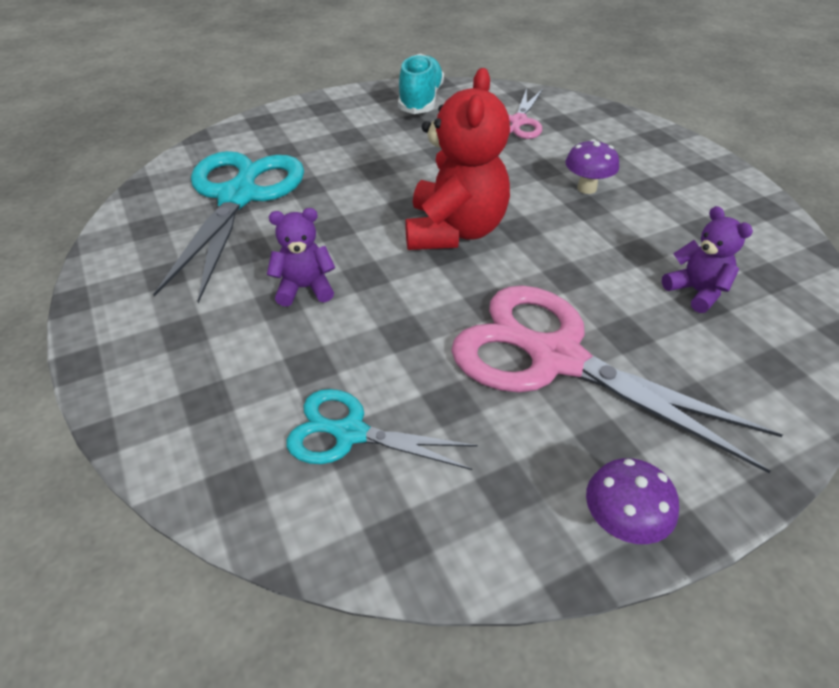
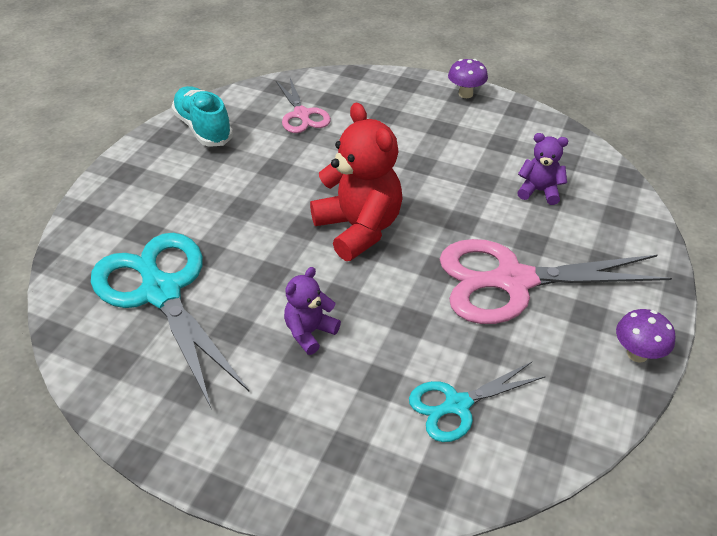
camera: 40 degrees left, 0 degrees up
purple mushroom [565,139,619,194] -> purple mushroom moved to [448,59,488,98]

